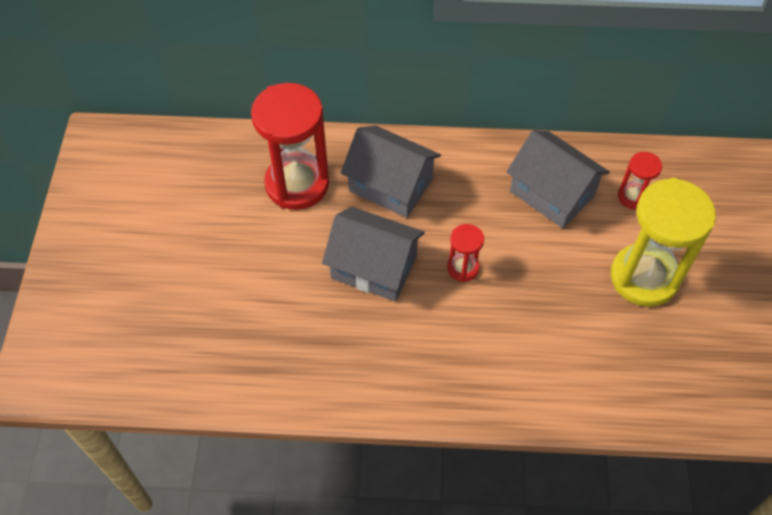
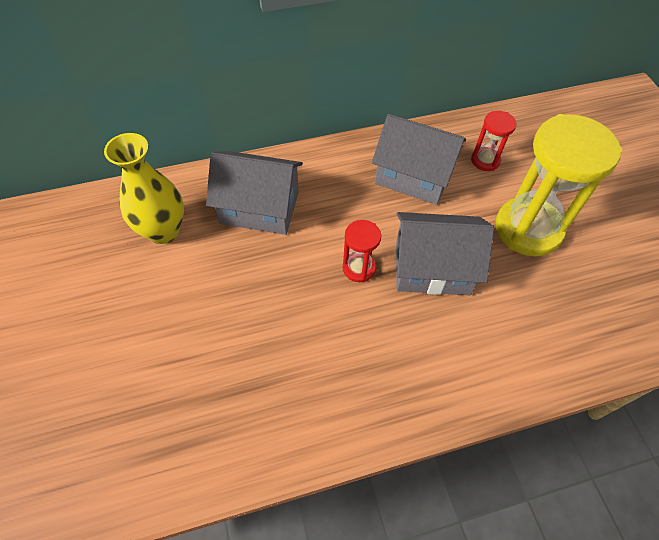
camera: 20 degrees left, 0 degrees up
red hourglass [251,83,329,210] -> yellow vase [104,133,184,244]
grey house [322,207,425,302] -> grey house moved to [396,212,494,295]

